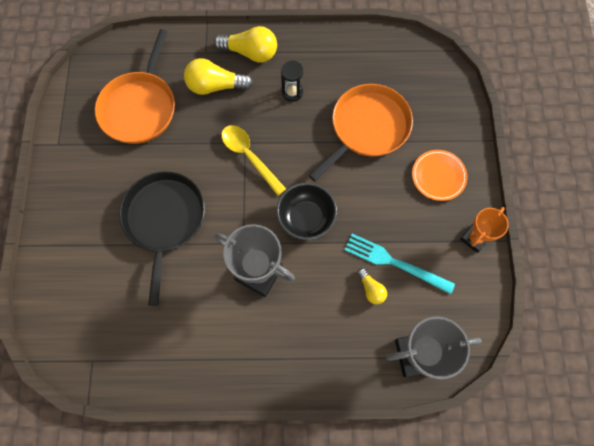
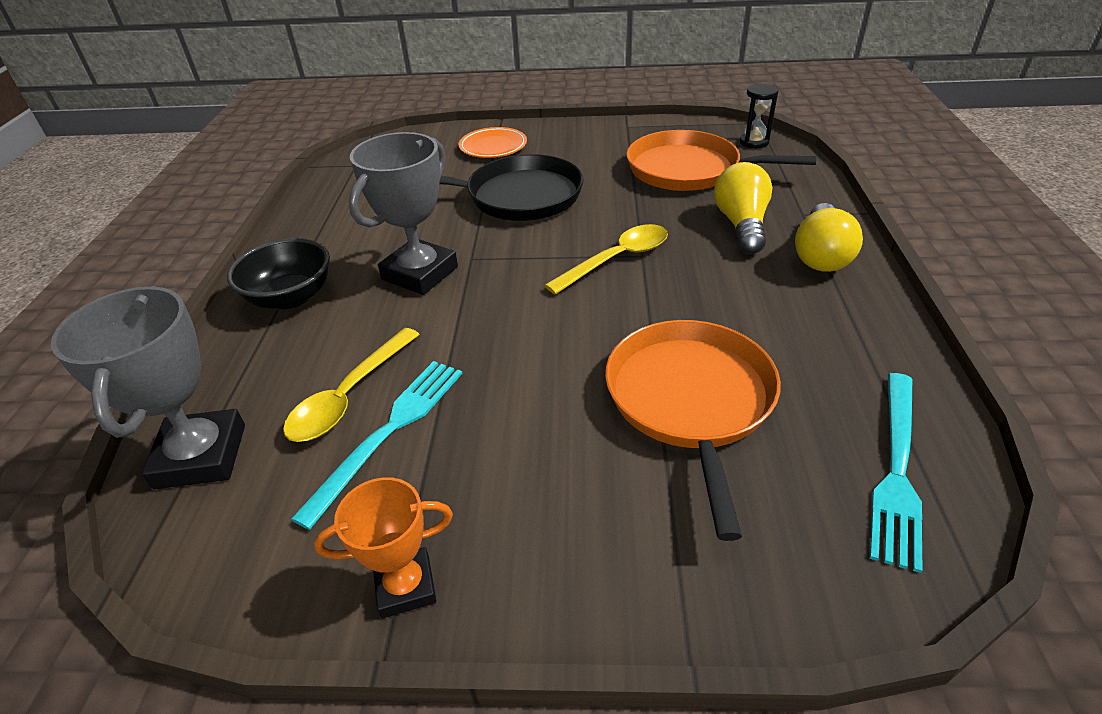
camera: 95 degrees right, 30 degrees down
black bowl [276,183,337,240] -> black bowl moved to [227,238,330,309]
black hourglass [281,61,304,102] -> black hourglass moved to [740,84,778,148]
orange pan [309,84,413,182] -> orange pan turned 135 degrees counterclockwise [605,320,781,541]
yellow light bulb [357,268,387,304] -> yellow spoon [283,328,420,442]
orange plate [412,150,468,201] -> orange plate moved to [459,127,527,158]
orange trophy [460,207,509,253] -> orange trophy turned 60 degrees counterclockwise [314,477,453,618]
none -> turquoise fork [870,373,923,573]

